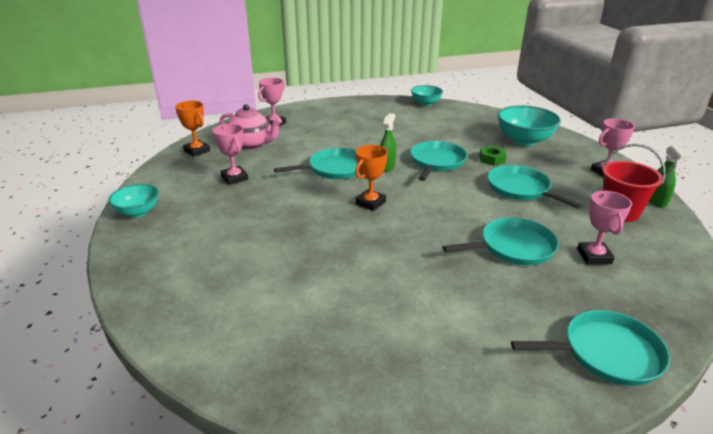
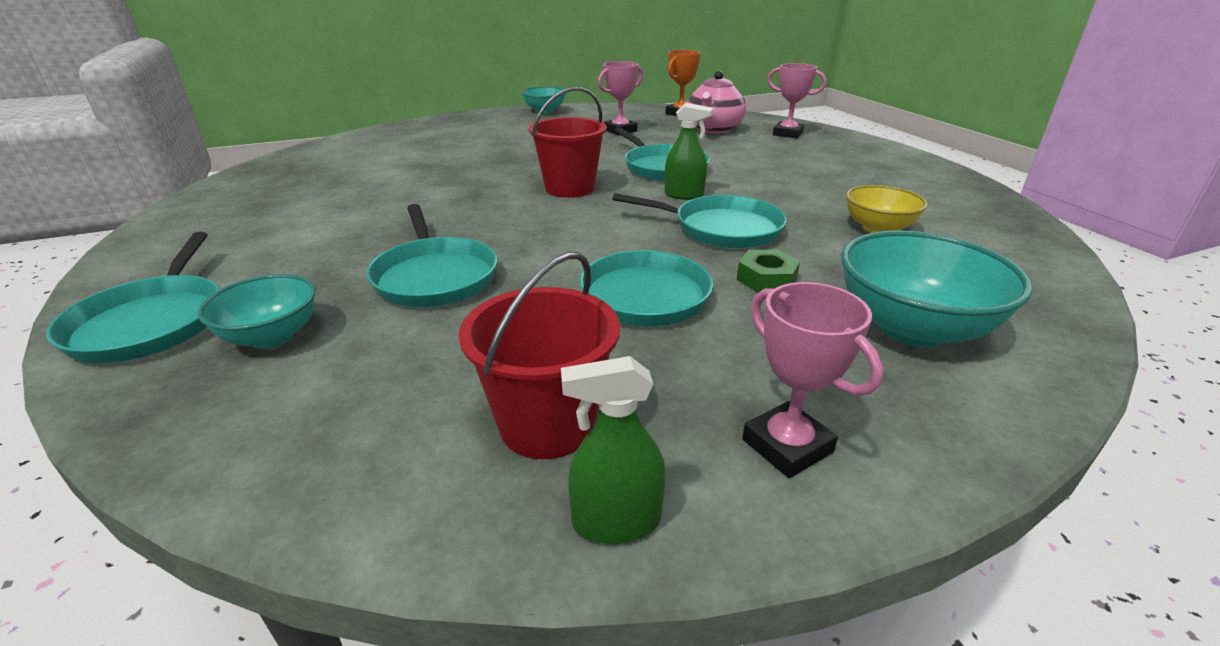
camera: 85 degrees right, 0 degrees up
orange trophy [355,145,388,211] -> red bucket [529,87,607,198]
turquoise bowl [411,85,443,106] -> turquoise bowl moved to [198,274,316,348]
pink trophy [577,191,632,265] -> none
none -> yellow bowl [846,185,928,233]

